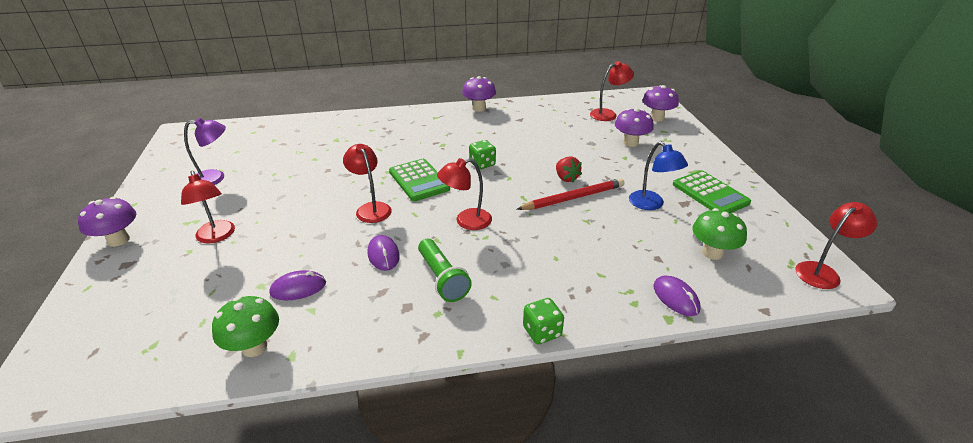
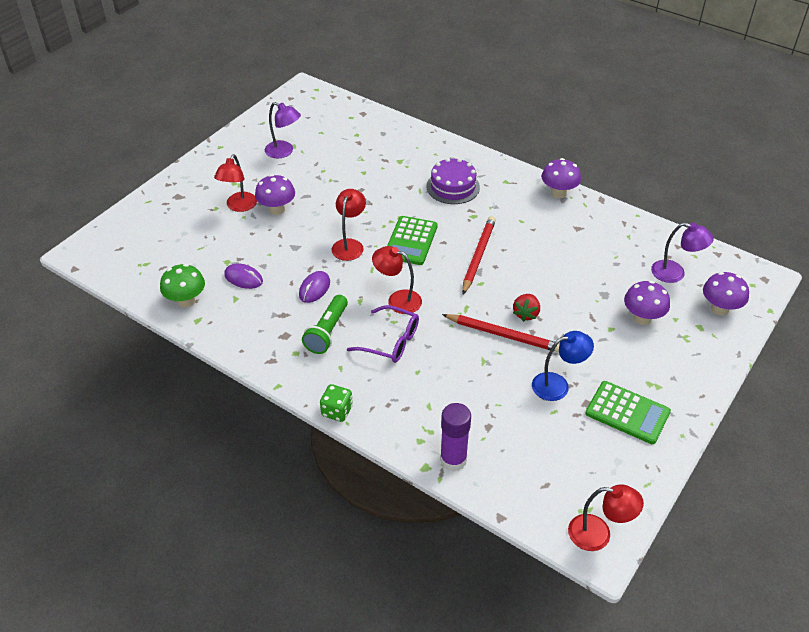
camera: 45 degrees right, 10 degrees up
purple mushroom [78,197,136,247] -> purple mushroom moved to [255,174,295,215]
green dice [469,140,496,169] -> red pencil [462,216,496,294]
red lamp [590,61,634,121] -> purple lamp [651,223,714,283]
blue lamp [629,142,688,210] -> blue lamp turned 120 degrees counterclockwise [532,331,594,401]
purple mouse [653,276,701,316] -> purple glue stick [440,403,471,472]
green calculator [673,170,751,213] -> green calculator turned 75 degrees counterclockwise [586,381,671,444]
green mushroom [692,208,747,260] -> none
none -> purple glasses [347,305,419,363]
none -> purple cake [426,158,480,204]

